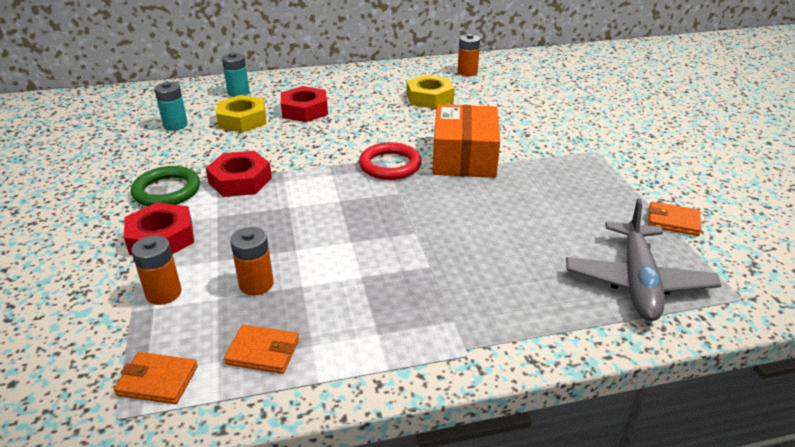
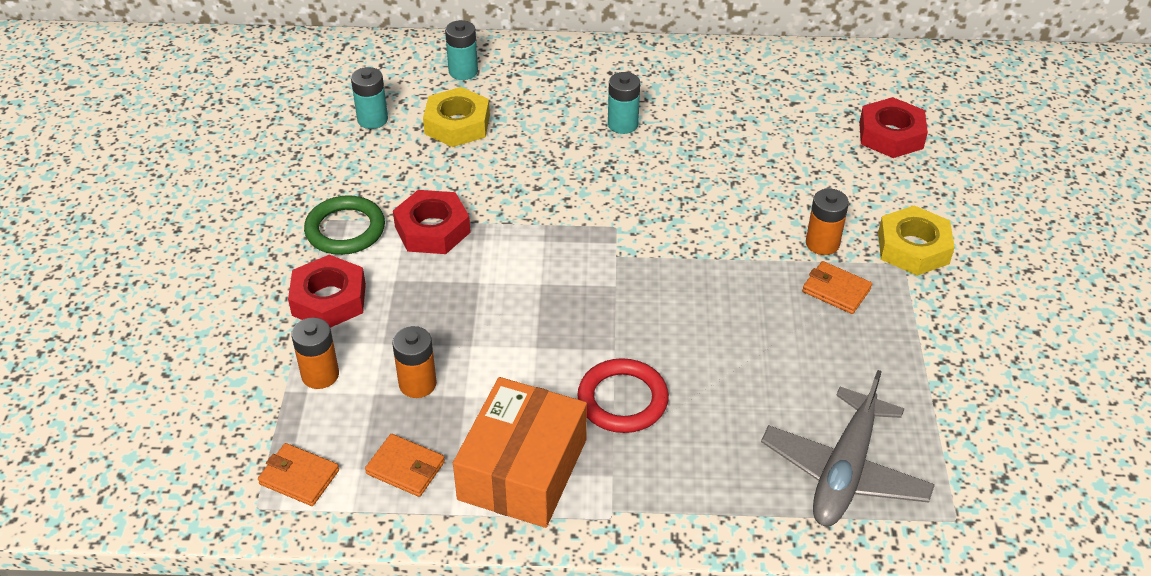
camera: 15 degrees right, 10 degrees up
red nut [281,86,328,122] -> red nut moved to [859,97,928,158]
red ring [359,142,421,180] -> red ring moved to [577,358,669,433]
yellow nut [406,75,455,109] -> yellow nut moved to [878,205,955,276]
orange box [433,104,500,178] -> orange box moved to [453,377,587,528]
orange battery [458,34,480,76] -> orange battery moved to [806,188,849,255]
orange wallet [648,202,701,236] -> orange wallet moved to [802,261,872,314]
none -> turquoise battery [608,72,640,134]

